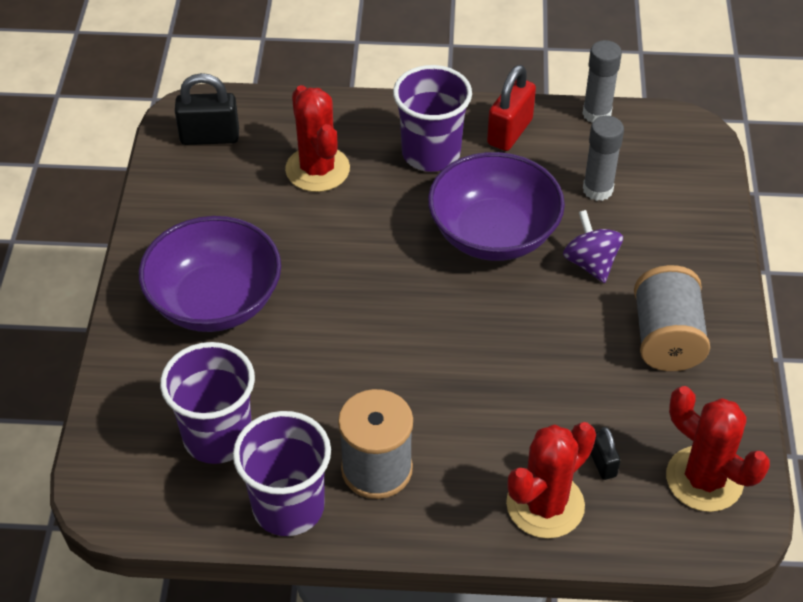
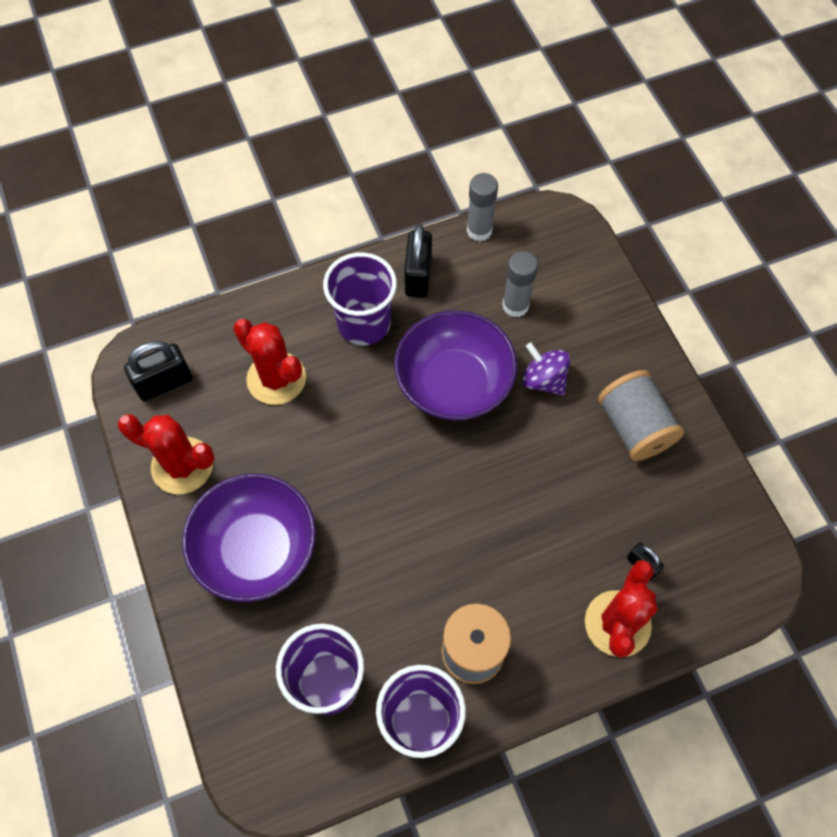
camera: 25 degrees left, 15 degrees up
red padlock [487,65,536,151] -> black padlock [404,224,432,298]
red cactus [666,386,770,512] -> red cactus moved to [118,414,215,494]

